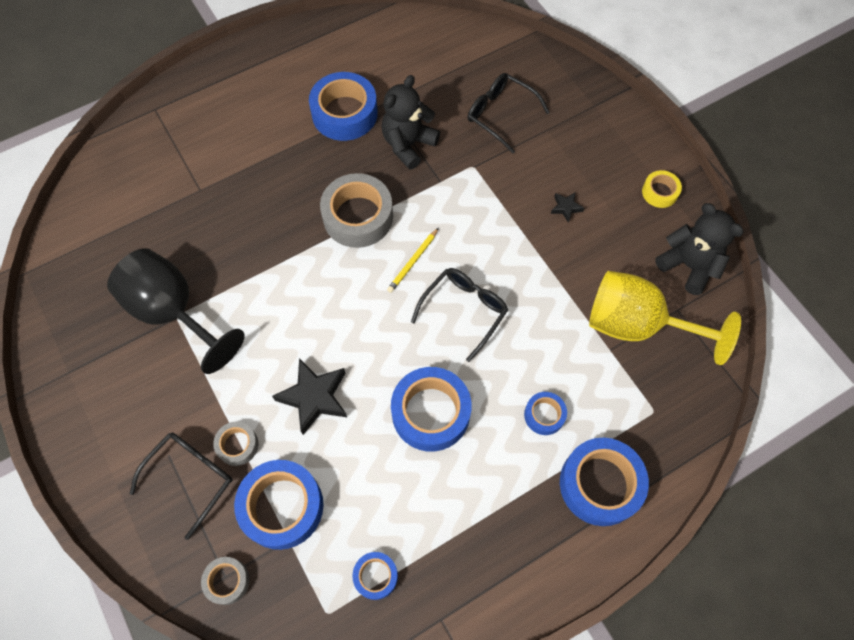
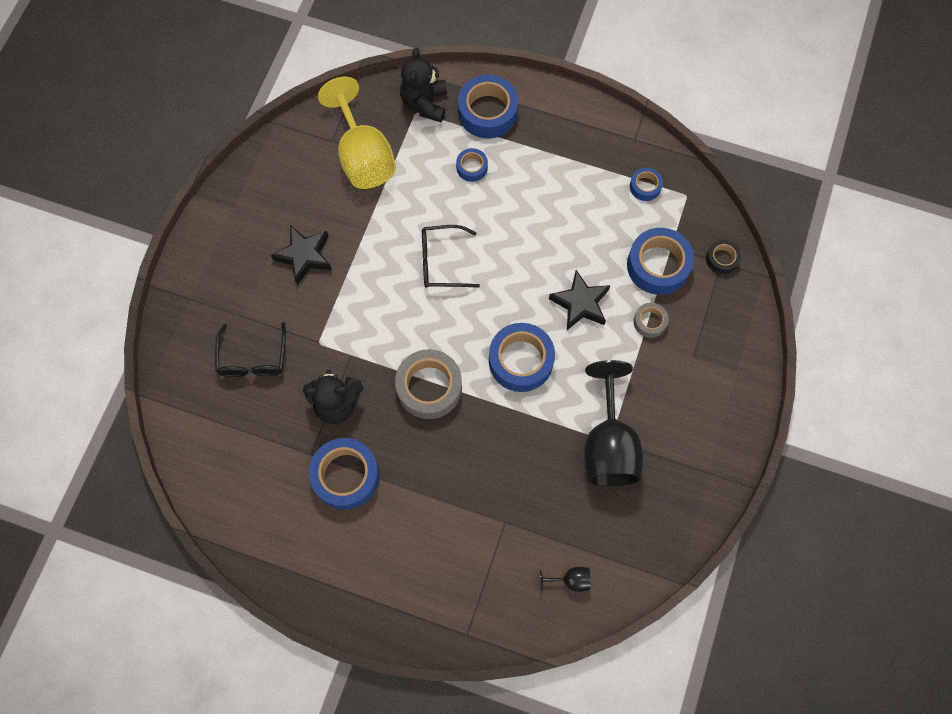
camera: 130 degrees left, 5 degrees up
black glasses [130,433,233,540] -> none
grey tape [201,557,250,605] -> black tape [706,240,741,274]
yellow pencil [387,228,439,293] -> none
blue tape [391,367,472,452] -> blue tape moved to [489,323,555,392]
black star [551,192,584,223] -> black star [271,225,332,285], size x2.05
yellow tape [642,170,682,208] -> none
black teddy bear [655,203,744,295] -> black teddy bear moved to [400,48,447,122]
none -> black goblet [540,567,590,592]

